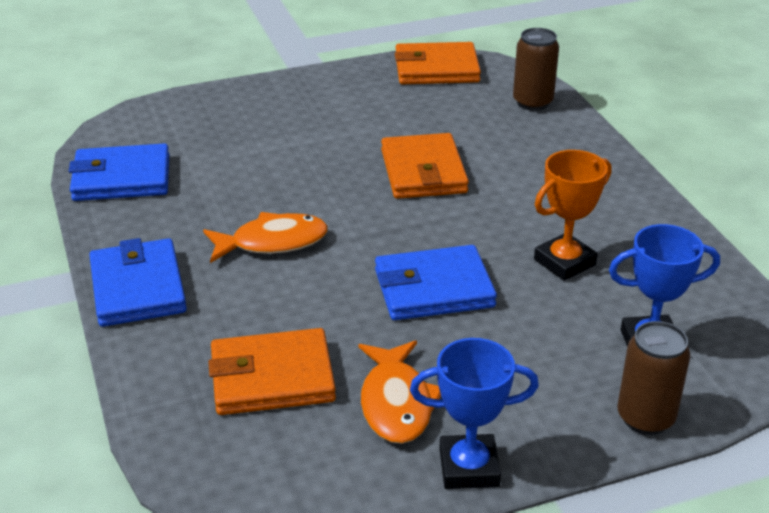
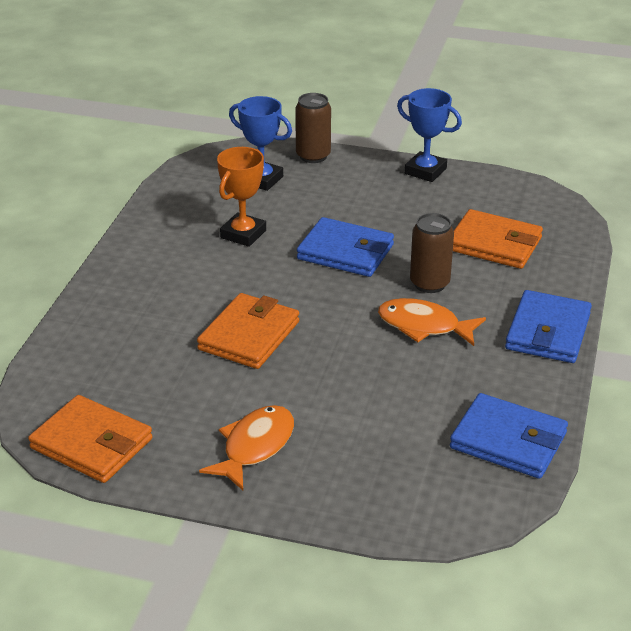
camera: 145 degrees left, 0 degrees up
orange fish [358,340,441,444] -> orange fish moved to [199,405,294,490]
brown can [513,28,559,111] -> brown can moved to [410,213,454,293]
orange trophy [534,150,611,281] -> orange trophy turned 60 degrees counterclockwise [217,147,266,247]

